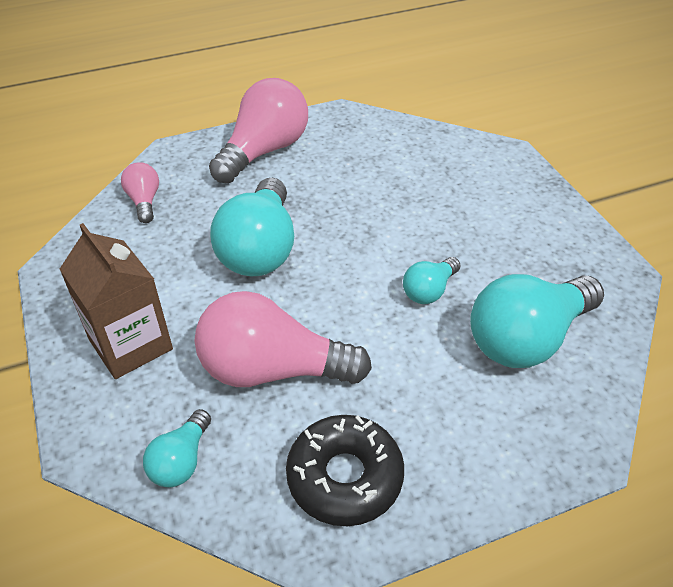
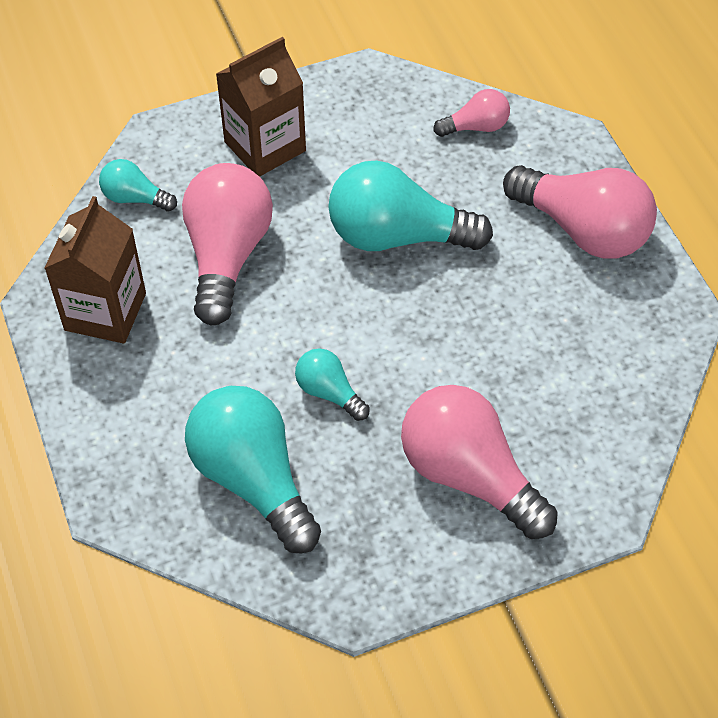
camera: 90 degrees right, 10 degrees up
black donut [286,415,404,526] -> brown carton [44,196,146,344]
none -> pink light bulb [401,385,558,539]

